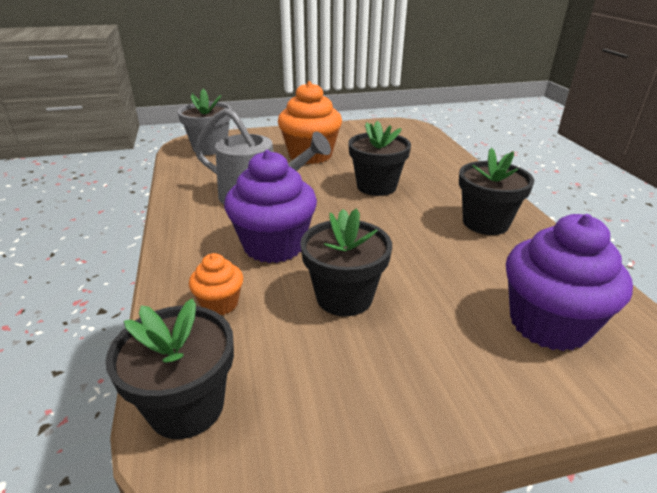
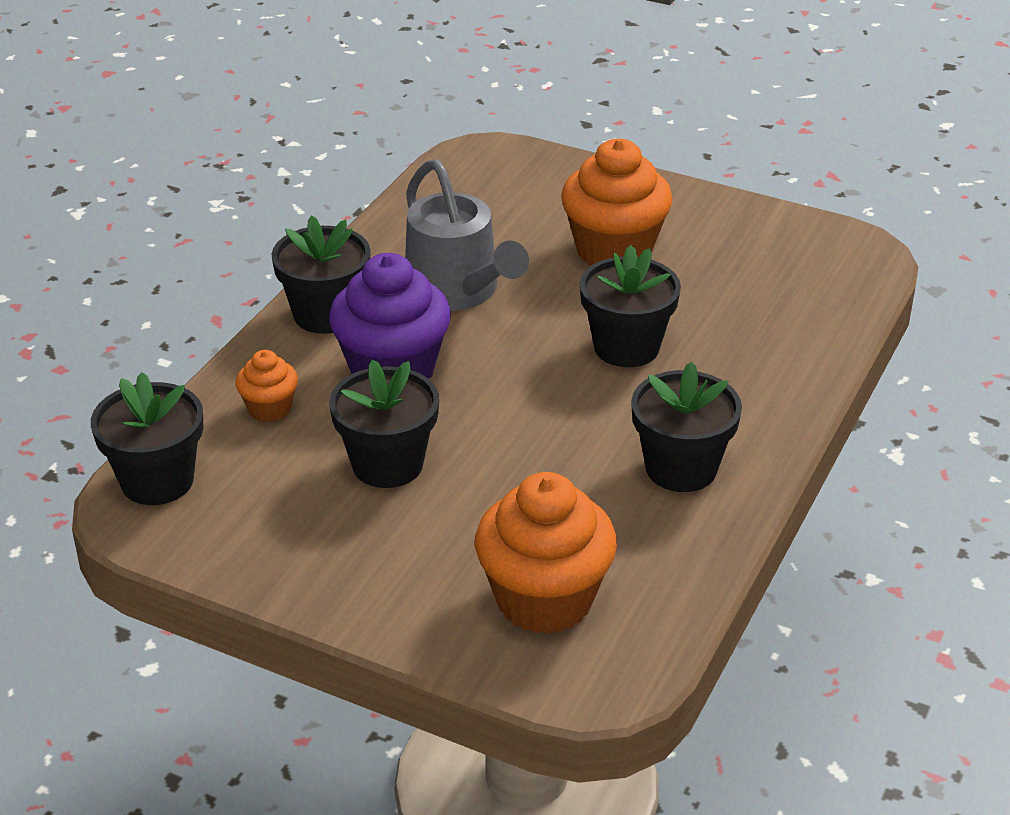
camera: 40 degrees right, 5 degrees up
grey flower pot [177,89,232,155] -> none
purple cupcake [506,214,633,351] -> orange cupcake [475,472,617,634]
none -> black flower pot [271,216,371,334]

